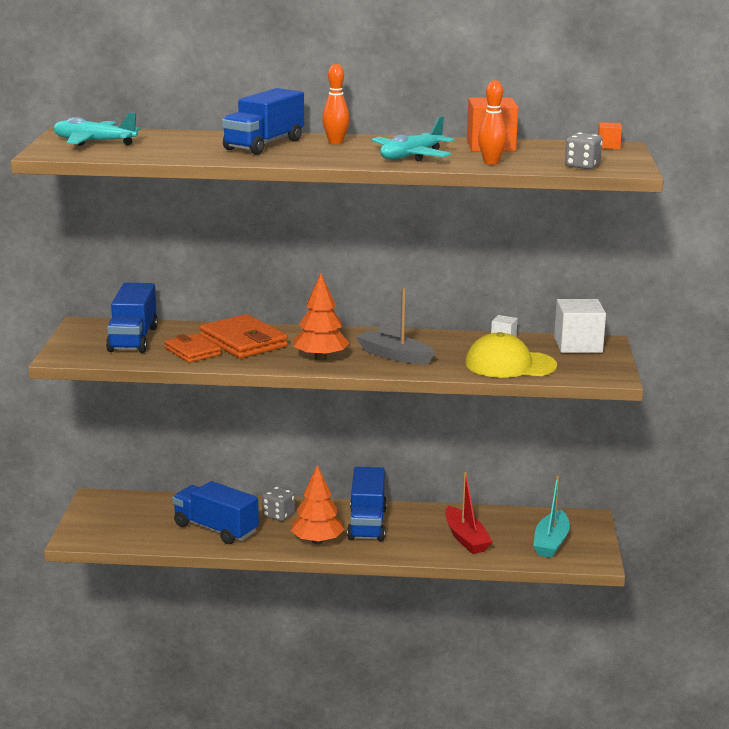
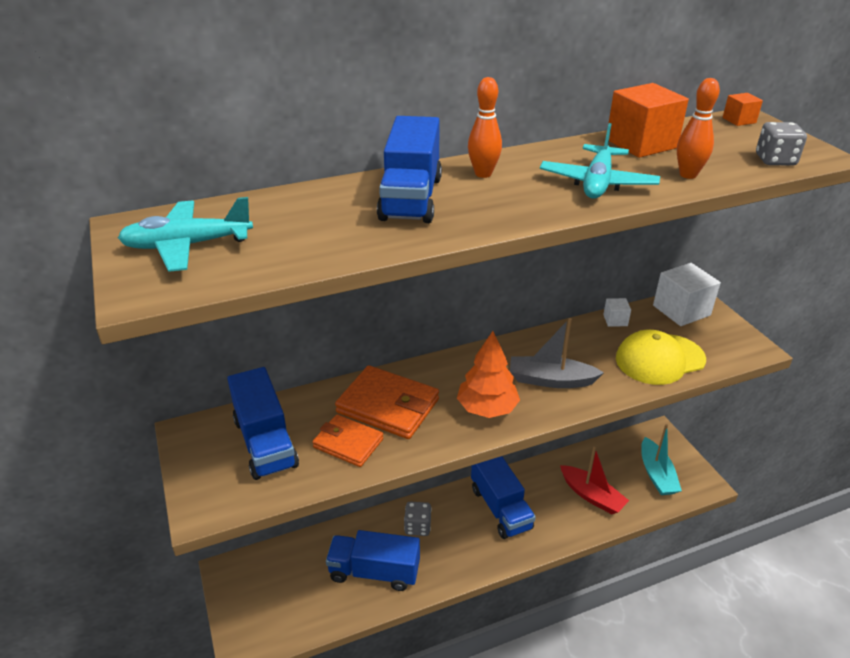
camera: 25 degrees left, 15 degrees up
orange tree [291,465,344,544] -> none

